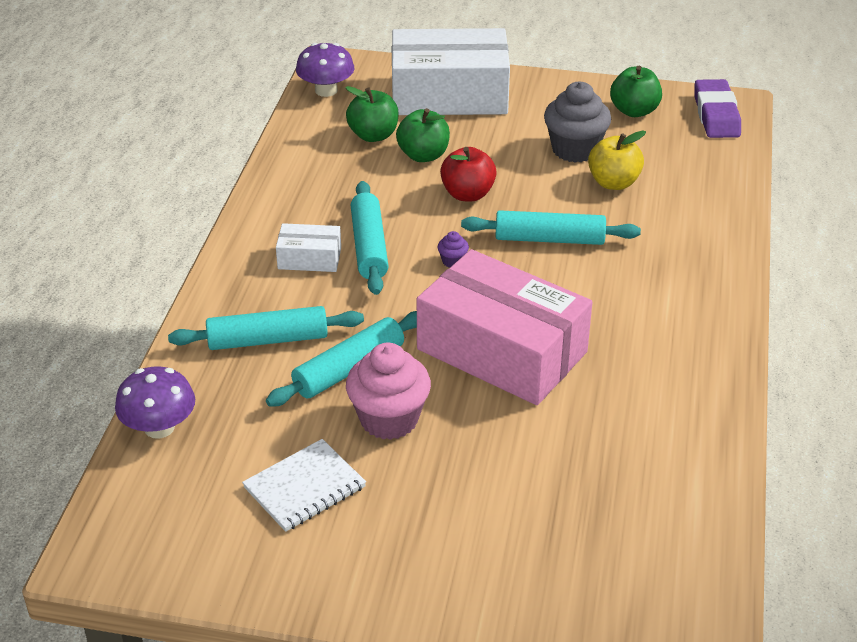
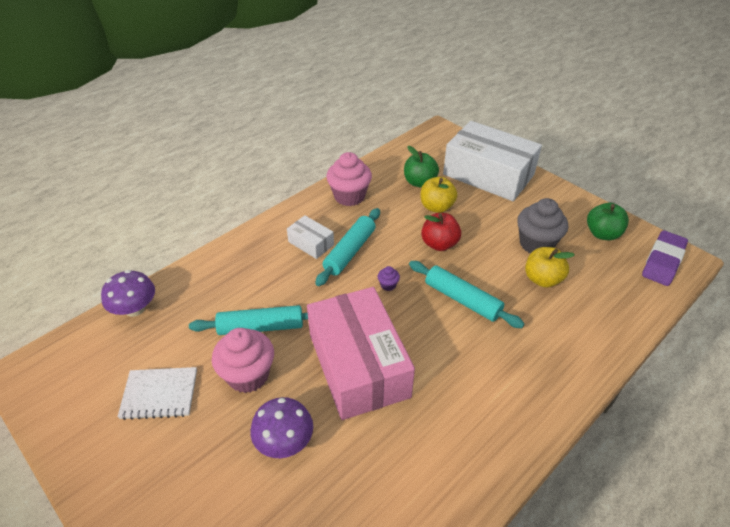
camera: 35 degrees right, 5 degrees up
turquoise rolling pin [168,306,364,350] -> none
purple mushroom [296,43,354,97] -> purple mushroom moved to [250,397,313,458]
green apple [396,108,450,162] -> yellow apple [421,177,457,213]
none -> pink cupcake [326,152,372,206]

